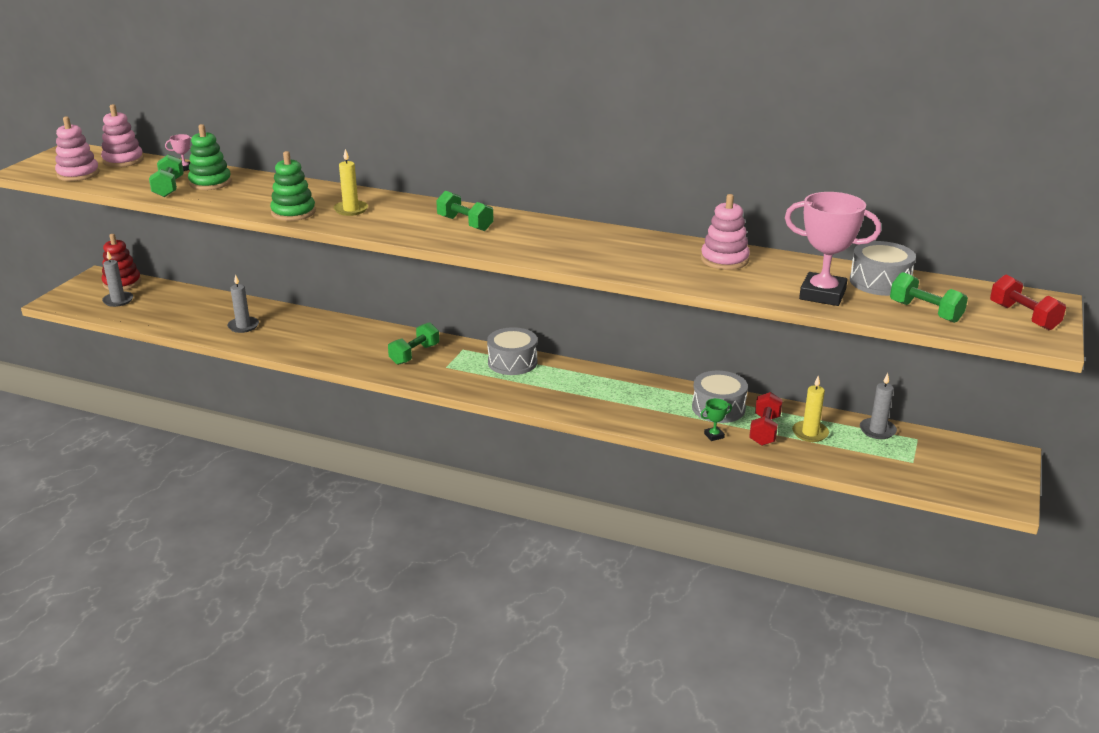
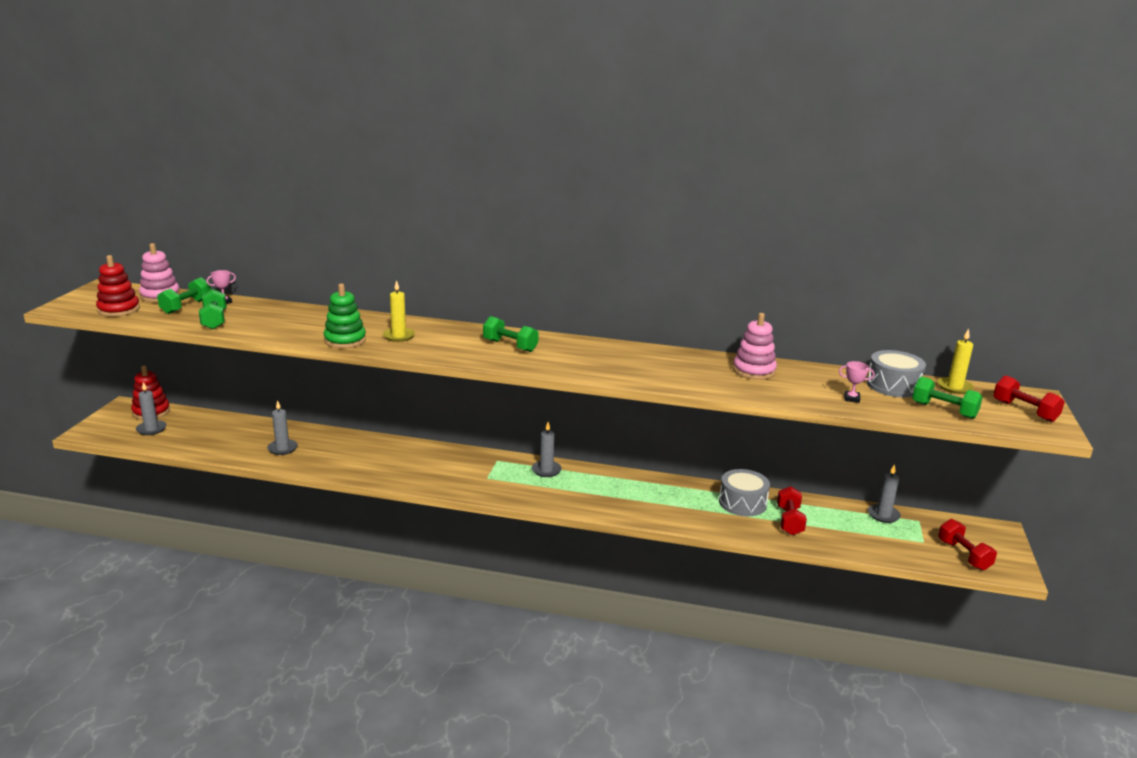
camera: 10 degrees left, 5 degrees down
pink stacking toy [55,116,100,181] -> red stacking toy [96,255,140,317]
green stacking toy [188,124,232,190] -> none
green dumbbell [388,322,439,365] -> green dumbbell moved to [157,277,211,314]
grey drum [487,327,537,375] -> grey candle [532,422,562,477]
green trophy [700,398,732,441] -> none
pink trophy [785,192,881,306] -> pink trophy [839,361,875,403], size x0.42
yellow candle [792,376,829,442] -> yellow candle moved to [938,329,974,394]
none -> red dumbbell [938,519,997,571]

